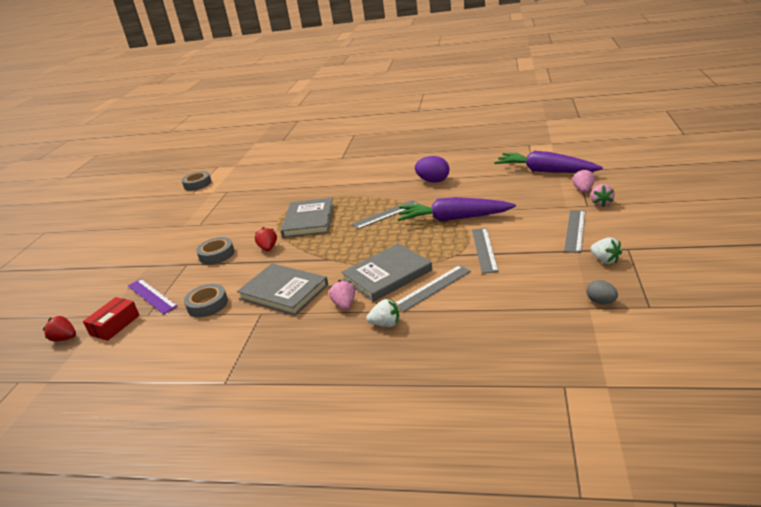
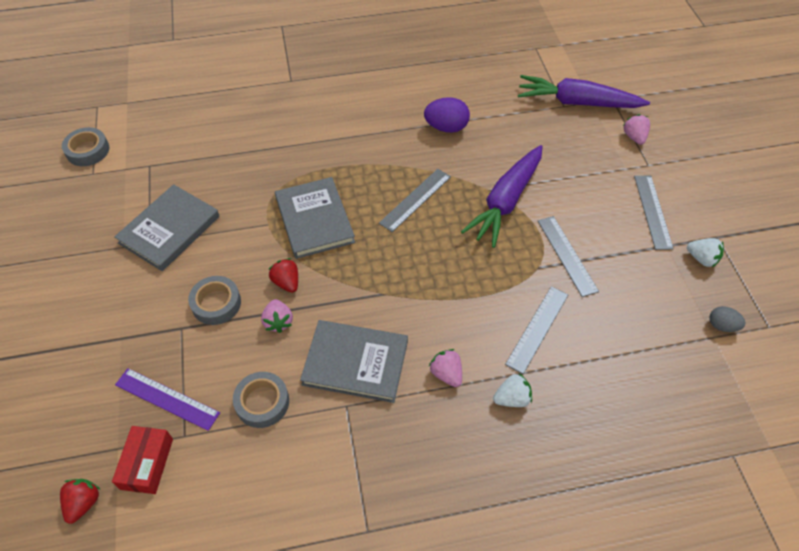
camera: 25 degrees left, 25 degrees up
red strawberry [43,316,76,341] -> red strawberry turned 105 degrees clockwise [60,479,101,524]
grey book [341,243,432,302] -> grey book moved to [114,184,220,271]
purple carrot [398,197,516,222] -> purple carrot turned 45 degrees counterclockwise [461,145,543,248]
pink strawberry [590,184,615,207] -> pink strawberry moved to [261,299,293,333]

